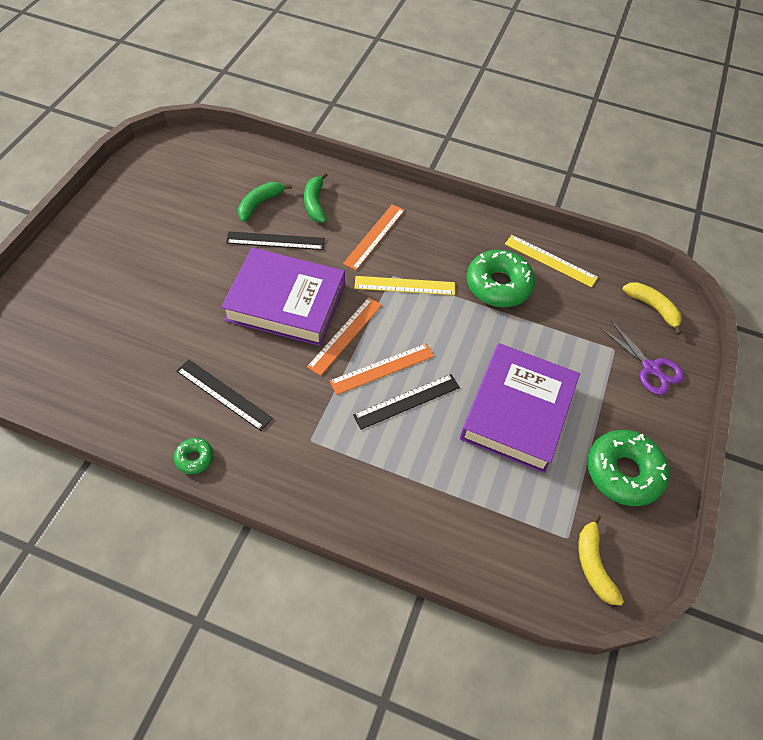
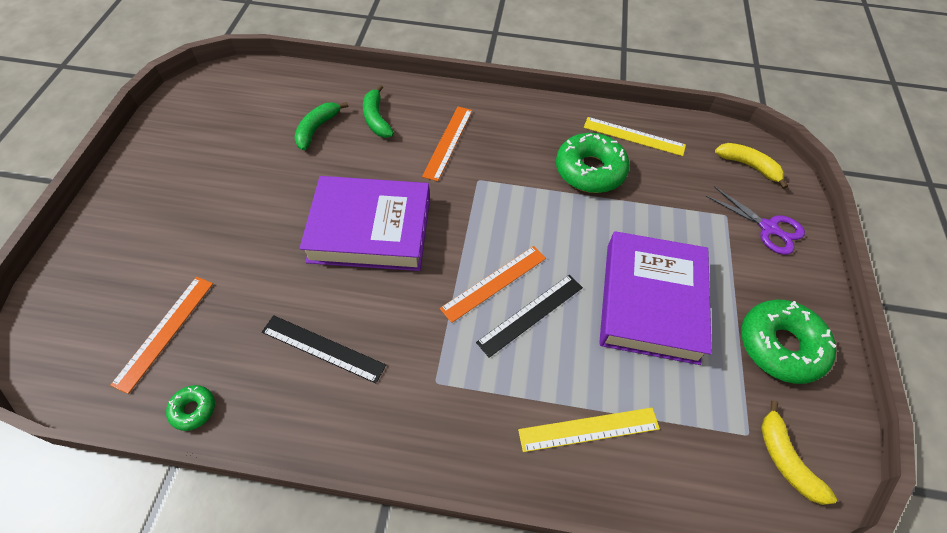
camera: 10 degrees left, 0 degrees up
green donut [174,438,213,474] -> green donut moved to [166,385,215,431]
black ruler [226,231,325,250] -> none
orange ruler [307,297,382,376] -> orange ruler moved to [110,277,213,394]
yellow ruler [355,276,455,295] -> yellow ruler moved to [518,408,660,452]

